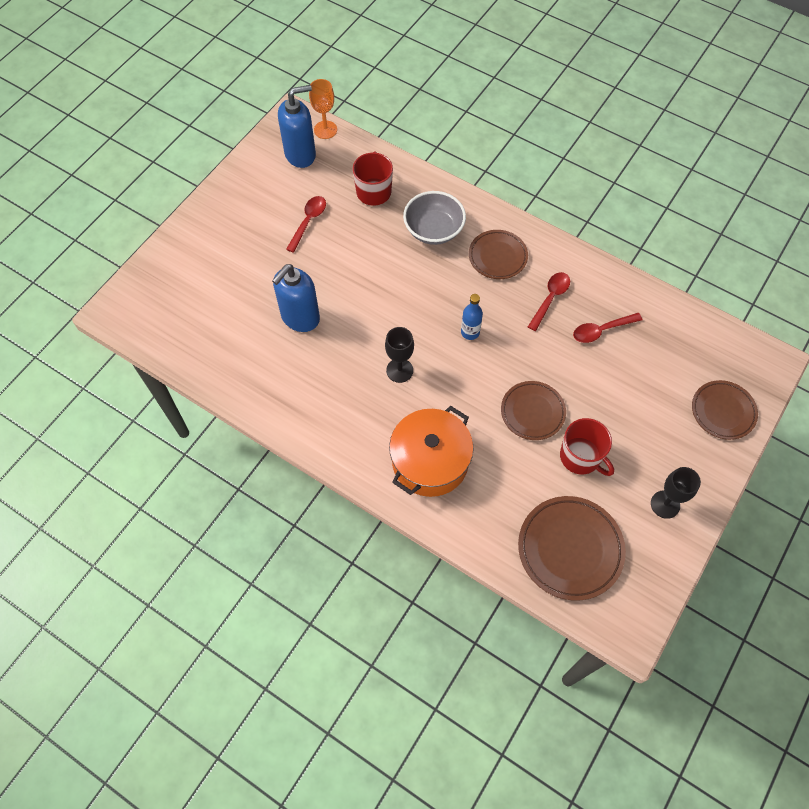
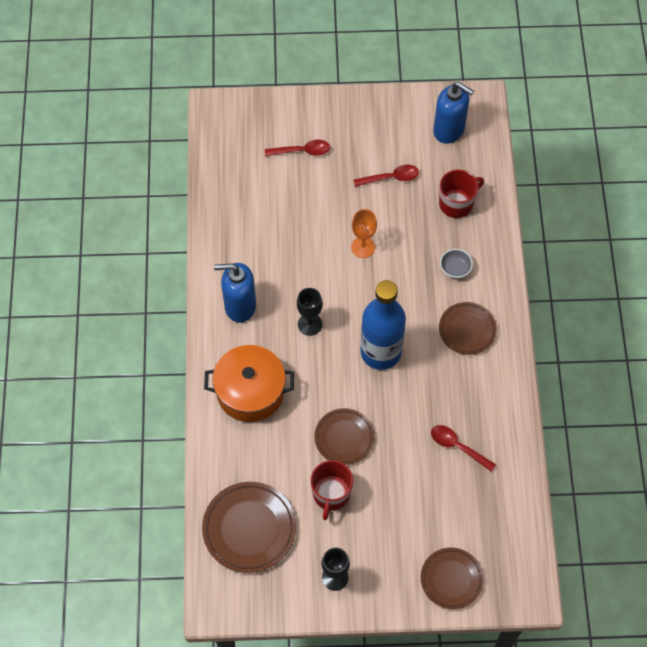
camera: 55 degrees right, 0 degrees up
blue soap dispenser [272,264,320,332] -> blue soap dispenser moved to [214,263,256,323]
orange goblet [309,79,337,139] -> orange goblet moved to [351,209,377,258]
grey bowl [403,191,466,245] -> grey bowl [440,249,473,278], size x0.55
blue bottle [461,294,483,340] -> blue bottle [361,280,406,370], size x2.30
red spoon [528,272,570,331] -> red spoon moved to [265,140,330,156]

